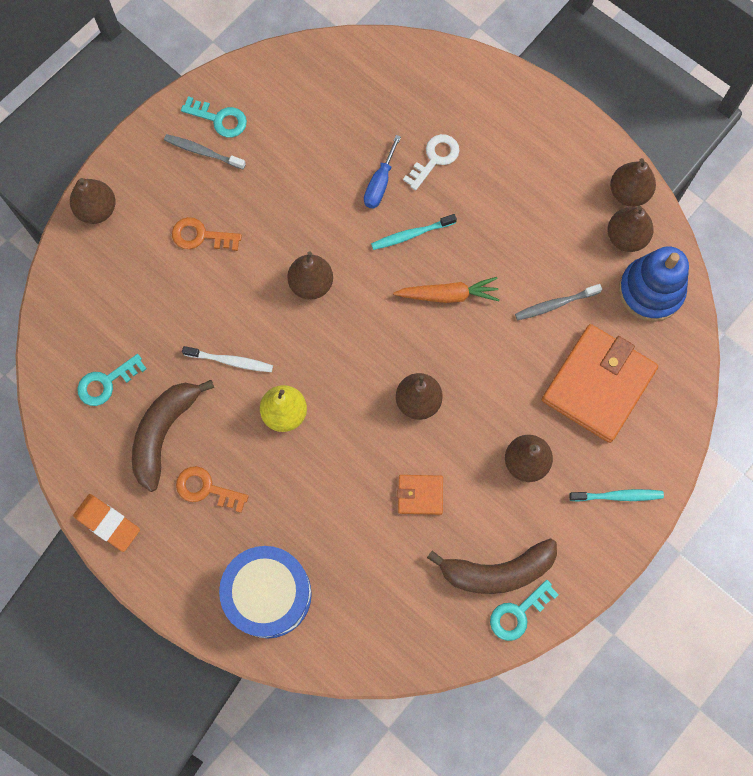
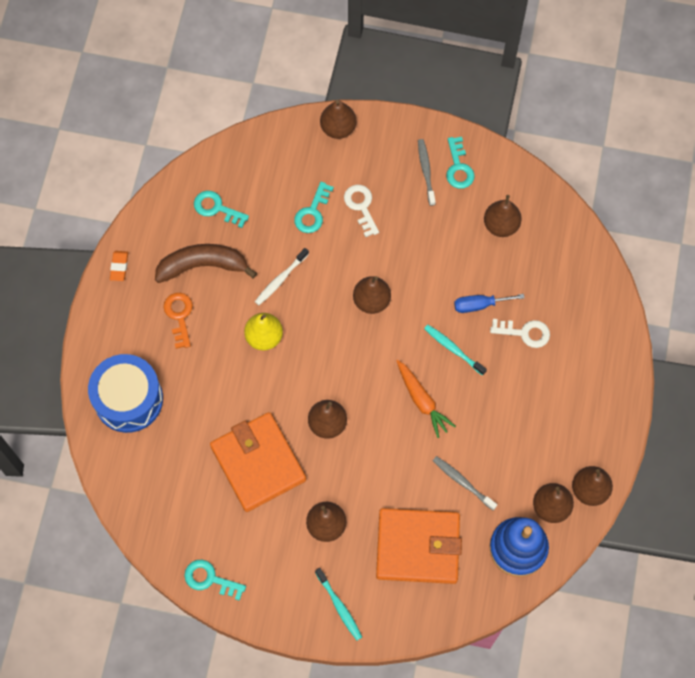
camera: 60 degrees right, 5 degrees down
orange eraser [73,494,140,552] -> orange eraser [110,251,128,281], size x0.64
orange key [172,217,242,251] -> white key [344,185,379,237]
white toothbrush [182,346,273,372] -> white toothbrush turned 60 degrees clockwise [255,248,309,305]
orange wallet [397,475,443,515] -> orange wallet [210,412,306,512], size x2.15
brown banana [427,539,557,594] -> none
none -> turquoise key [294,182,334,233]
none -> brown pear [484,195,522,237]

